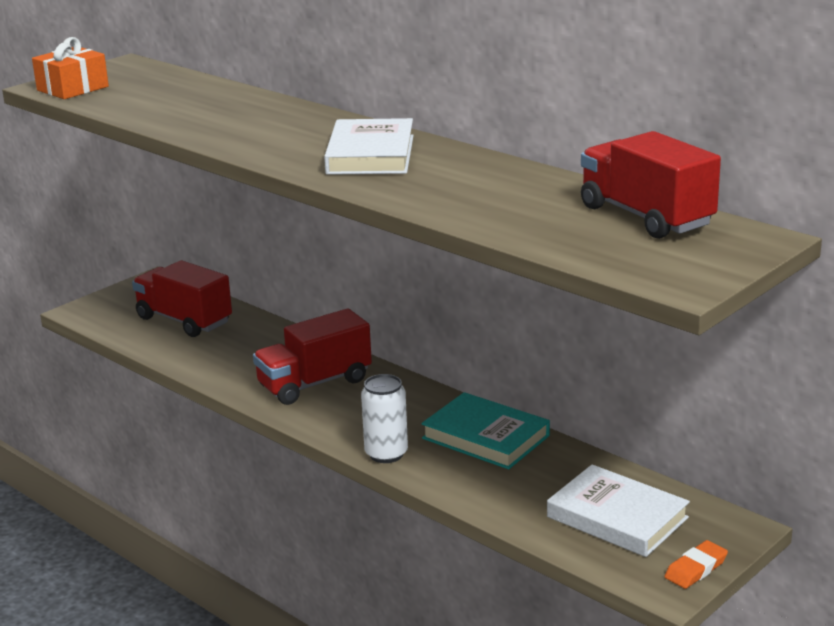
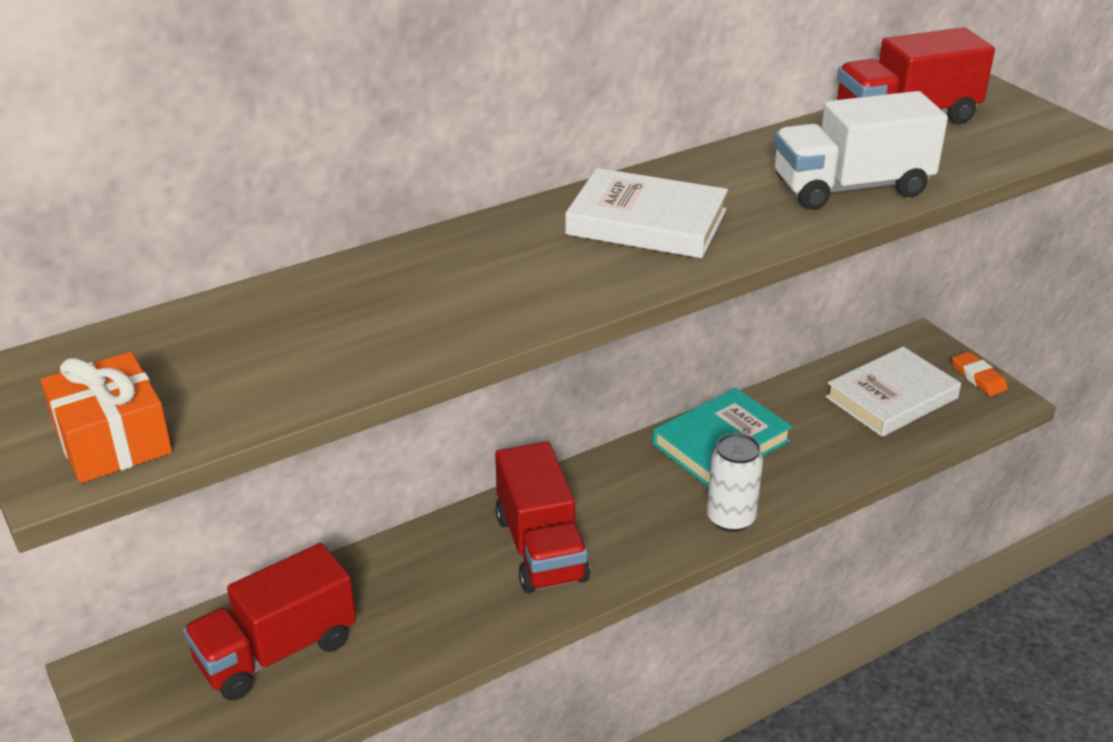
camera: 75 degrees left, 10 degrees up
none -> white truck [774,91,948,210]

